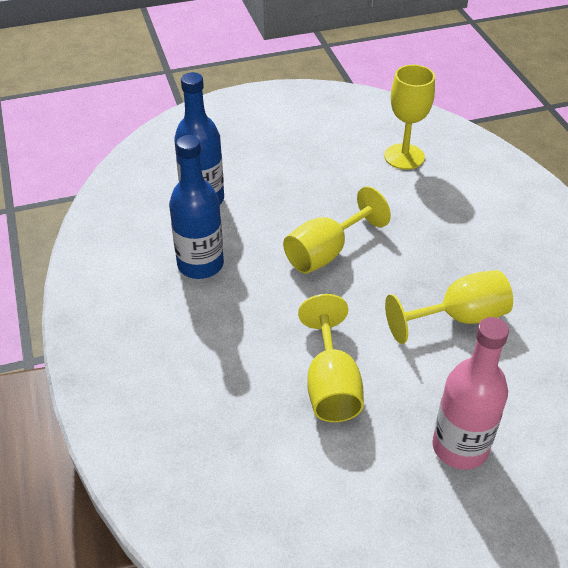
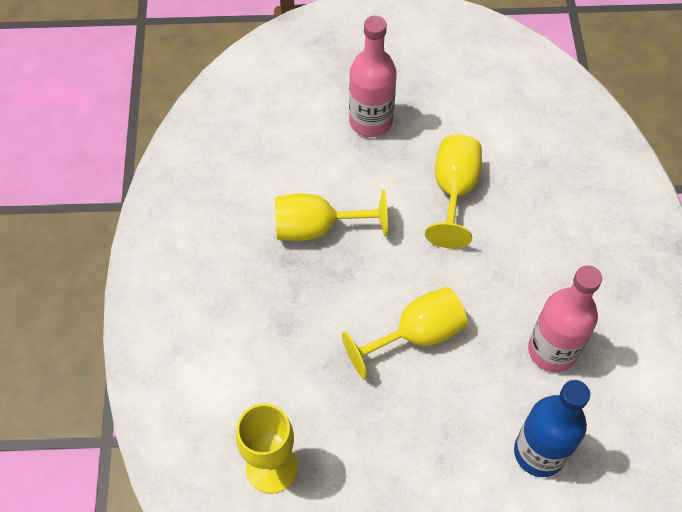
camera: 165 degrees left, 15 degrees up
blue bottle [169,135,224,279] -> pink bottle [528,265,602,372]

